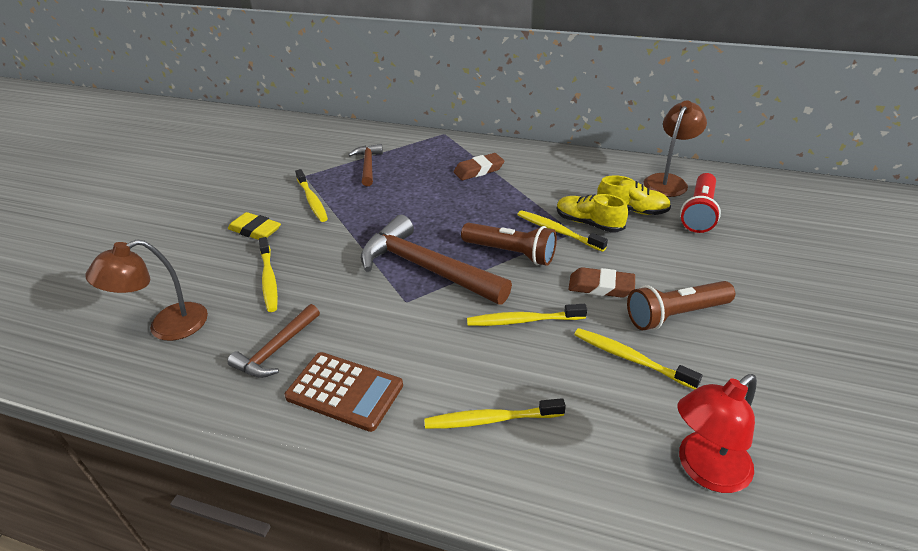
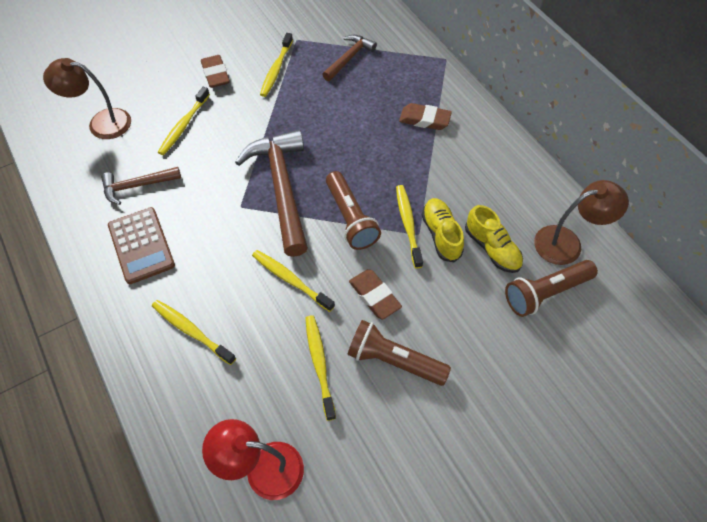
camera: 40 degrees right, 20 degrees up
yellow eraser [228,212,281,240] -> brown eraser [201,55,230,88]
red flashlight [680,173,721,233] -> brown flashlight [505,260,598,317]

